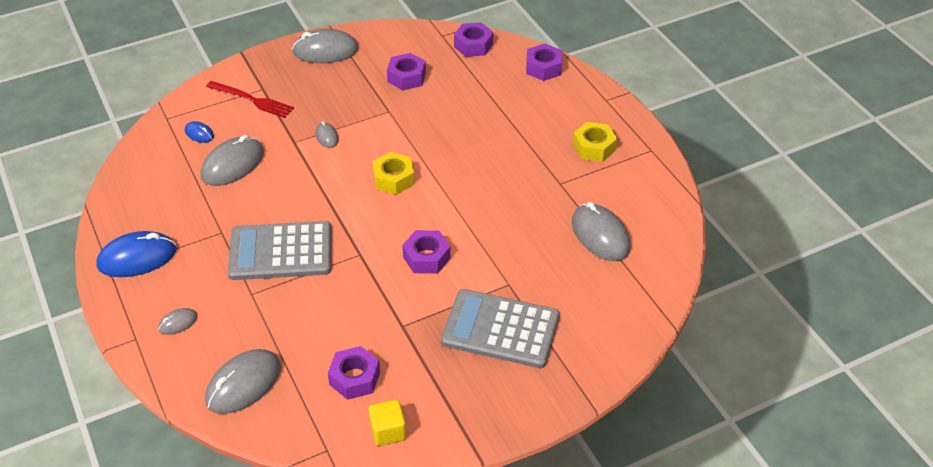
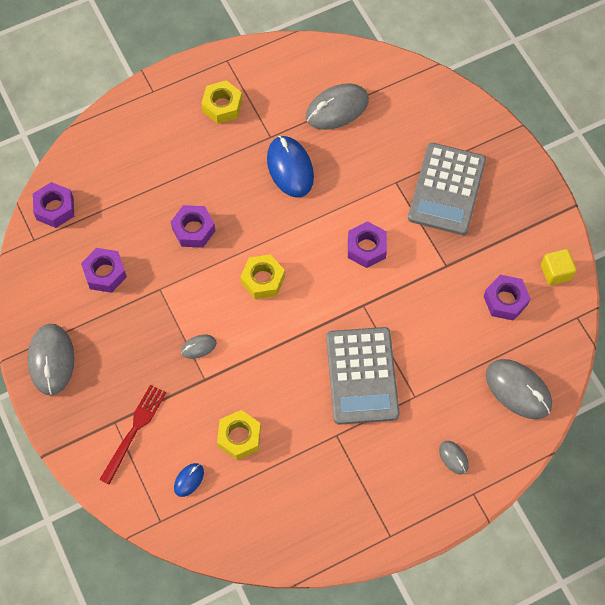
camera: 90 degrees left, 20 degrees up
blue mouse [96,231,176,277] -> blue mouse moved to [267,136,314,198]
grey mouse [201,135,264,186] -> yellow nut [217,410,261,460]
purple nut [526,43,562,81] -> purple nut moved to [171,205,215,248]

